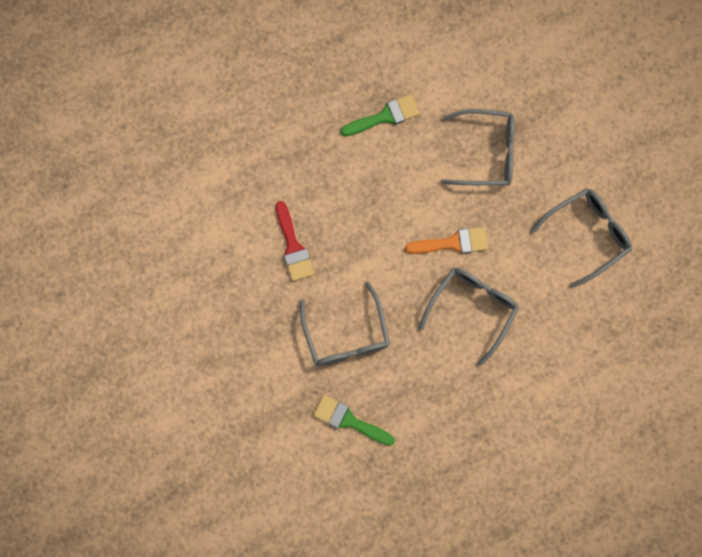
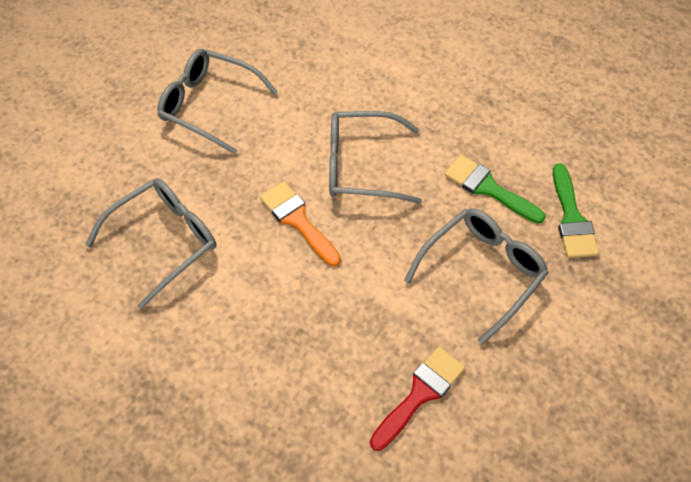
camera: 120 degrees left, 20 degrees down
green brush [341,94,420,136] -> green brush moved to [444,155,546,224]
grey glasses [441,109,515,186] -> grey glasses turned 75 degrees clockwise [85,178,216,309]

